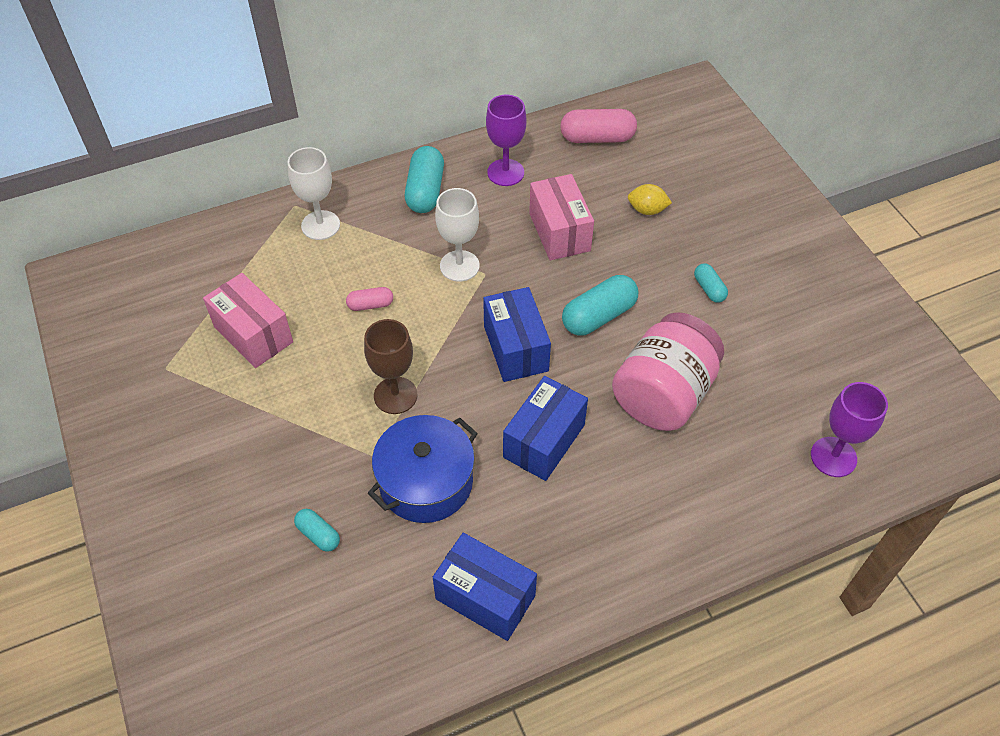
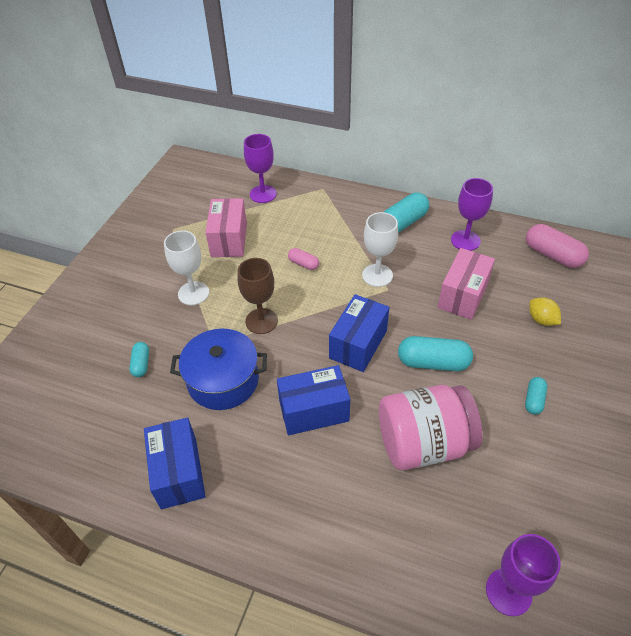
camera: 45 degrees right, 5 degrees down
white goblet [287,147,340,240] -> white goblet moved to [164,231,209,305]
none -> purple goblet [244,134,277,203]

